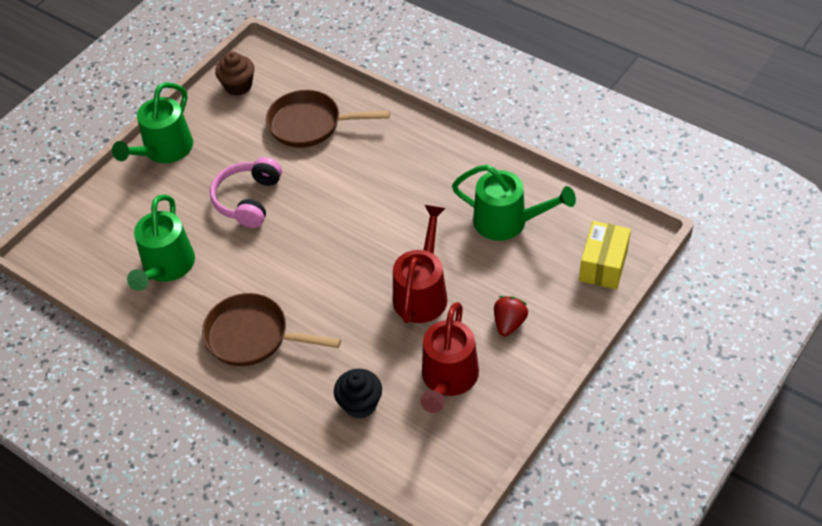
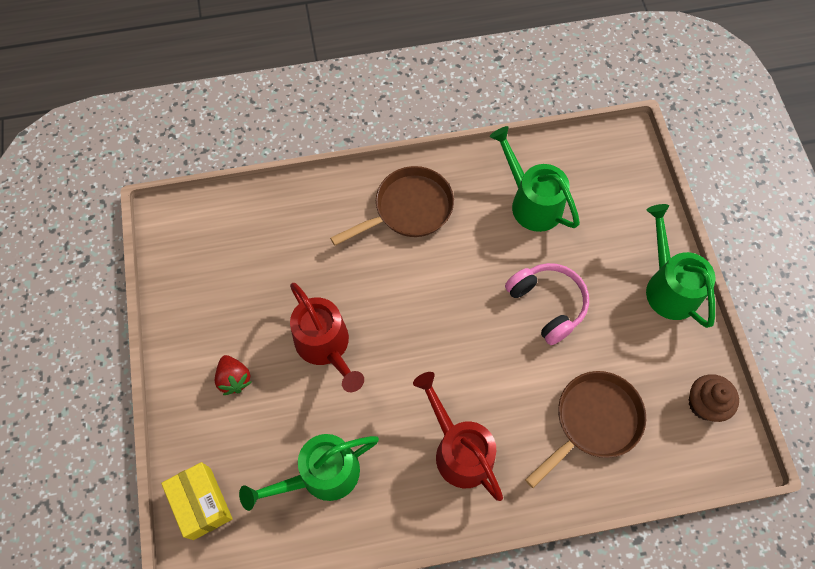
camera: 130 degrees right, 15 degrees up
black cupcake [334,369,382,419] -> none
red watering can [420,302,479,413] -> red watering can moved to [413,372,503,501]

